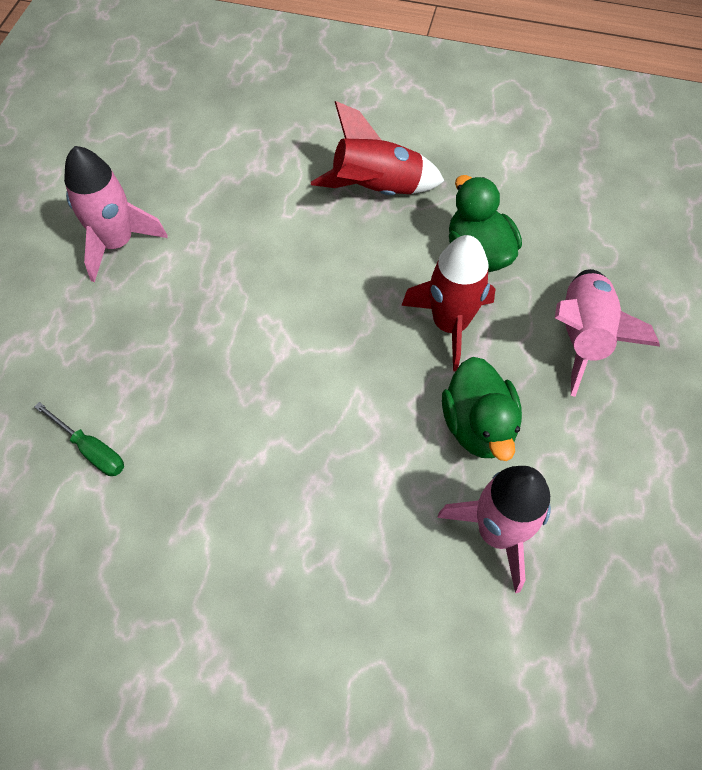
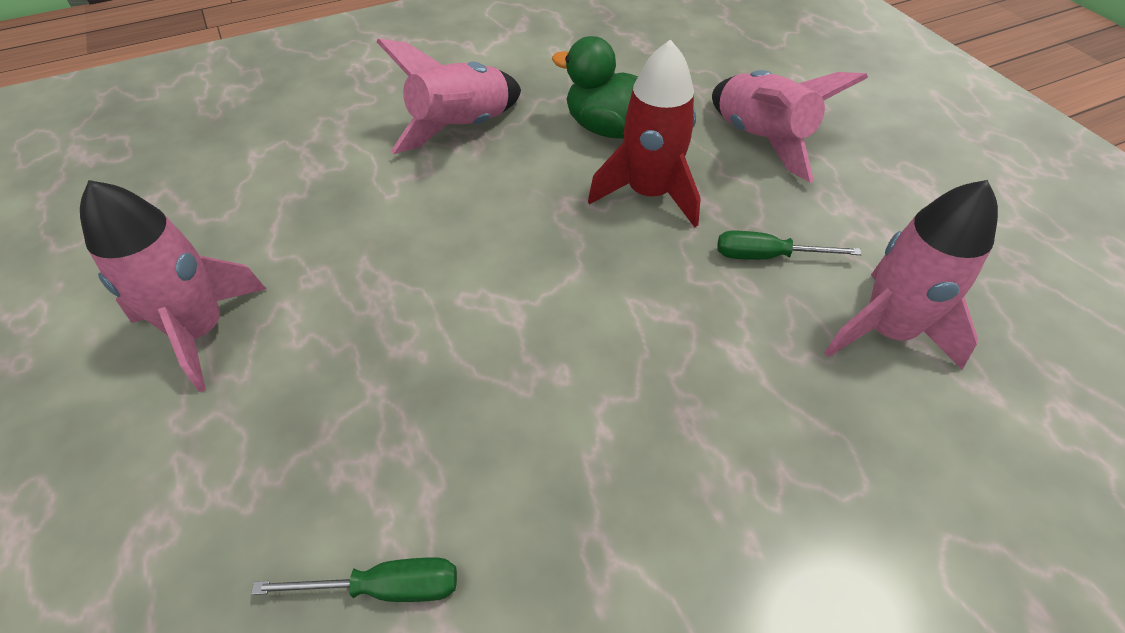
camera: 40 degrees left, 10 degrees down
red rocket [311,101,445,195] -> pink rocket [376,38,521,154]
green duck [442,357,522,461] -> green screwdriver [717,231,862,260]

